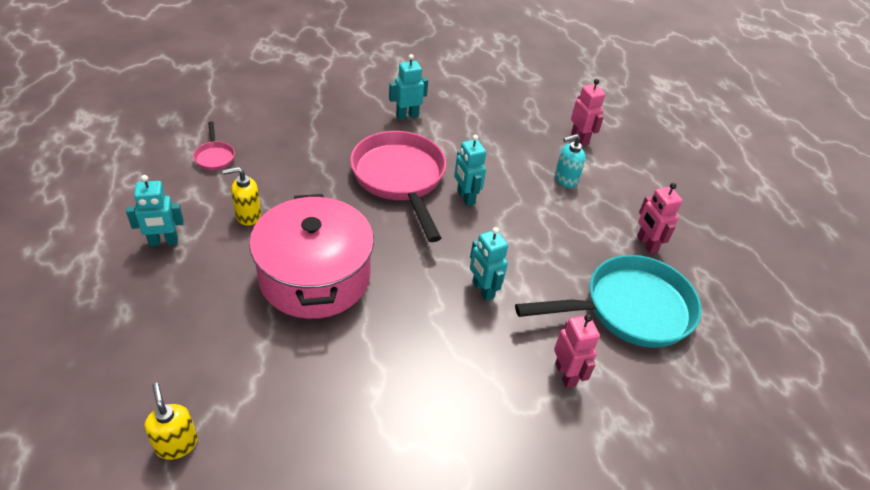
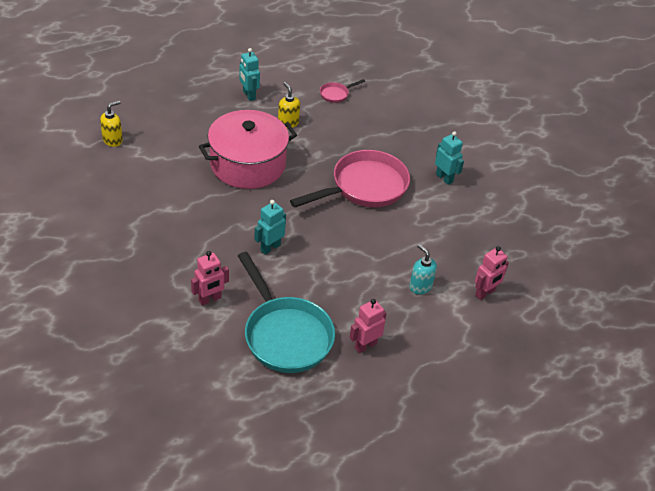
camera: 75 degrees right, 0 degrees up
turquoise robot [454,135,486,206] -> none

